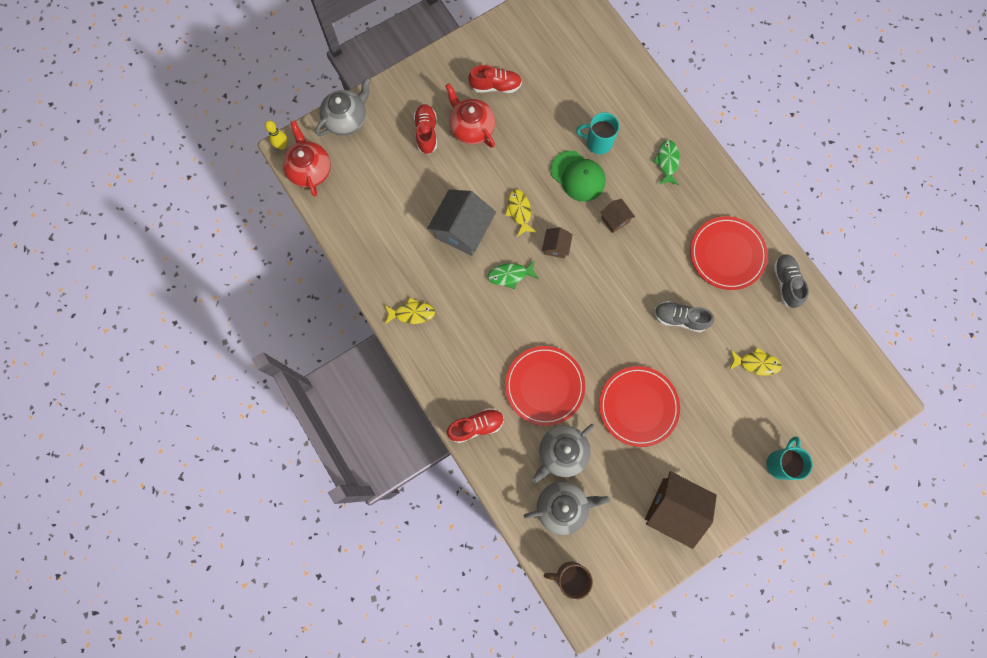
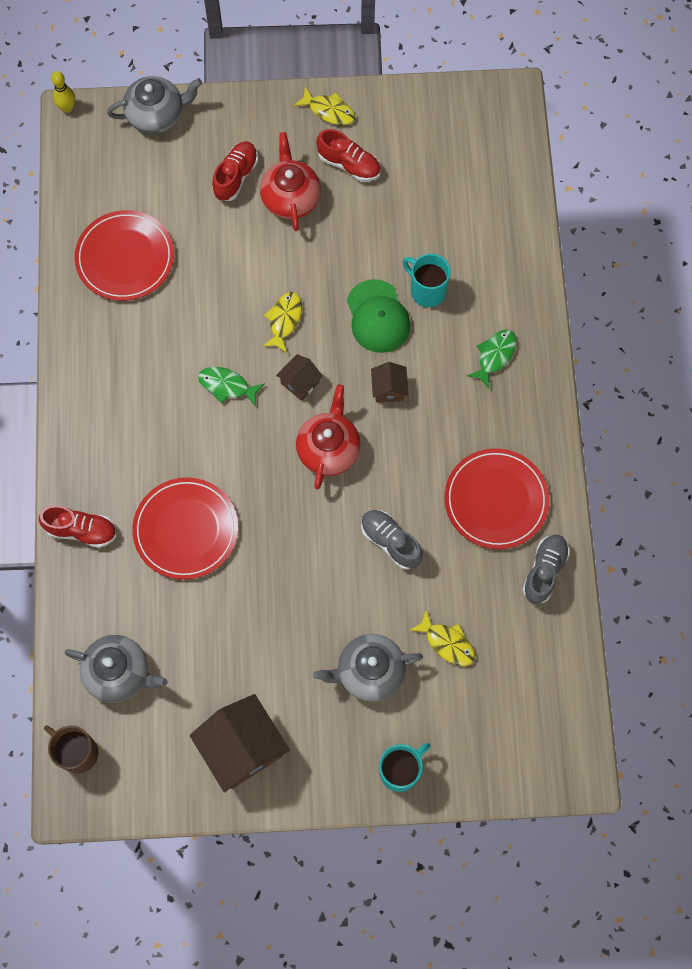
camera: 30 degrees right, 5 degrees down
red teapot [283,121,331,197] -> red teapot moved to [296,385,361,490]
yellow fish [385,297,435,324] -> yellow fish moved to [294,87,355,125]
grey house [427,189,496,256] -> none
grey teapot [532,424,594,483] -> grey teapot moved to [313,634,423,702]
red plate [599,366,680,447] -> red plate moved to [74,210,174,301]

